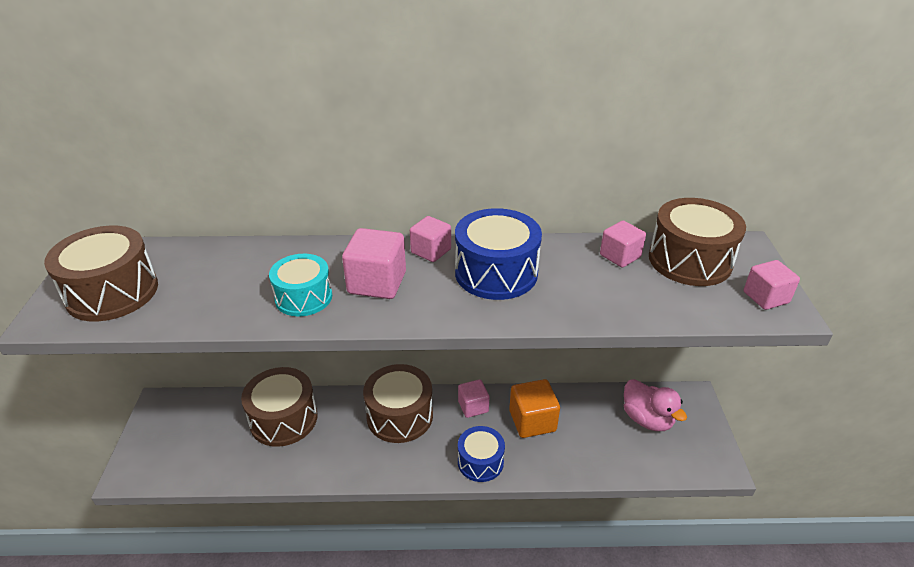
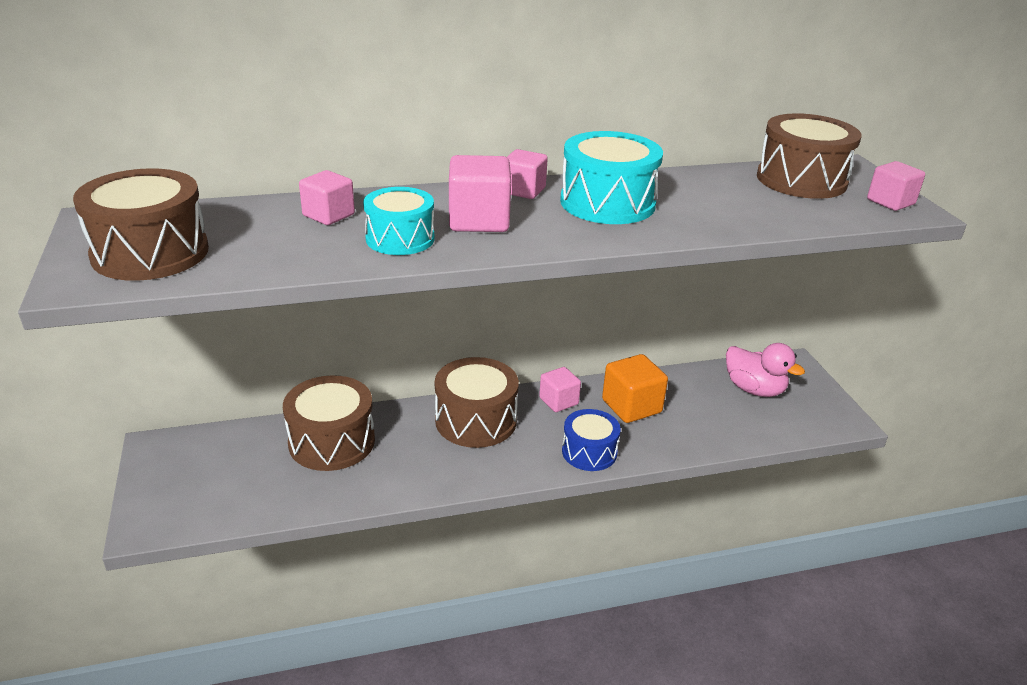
camera: 15 degrees left, 5 degrees down
blue drum [455,208,542,300] -> turquoise drum [560,131,663,224]
pink cube [600,221,646,268] -> pink cube moved to [299,170,355,225]

